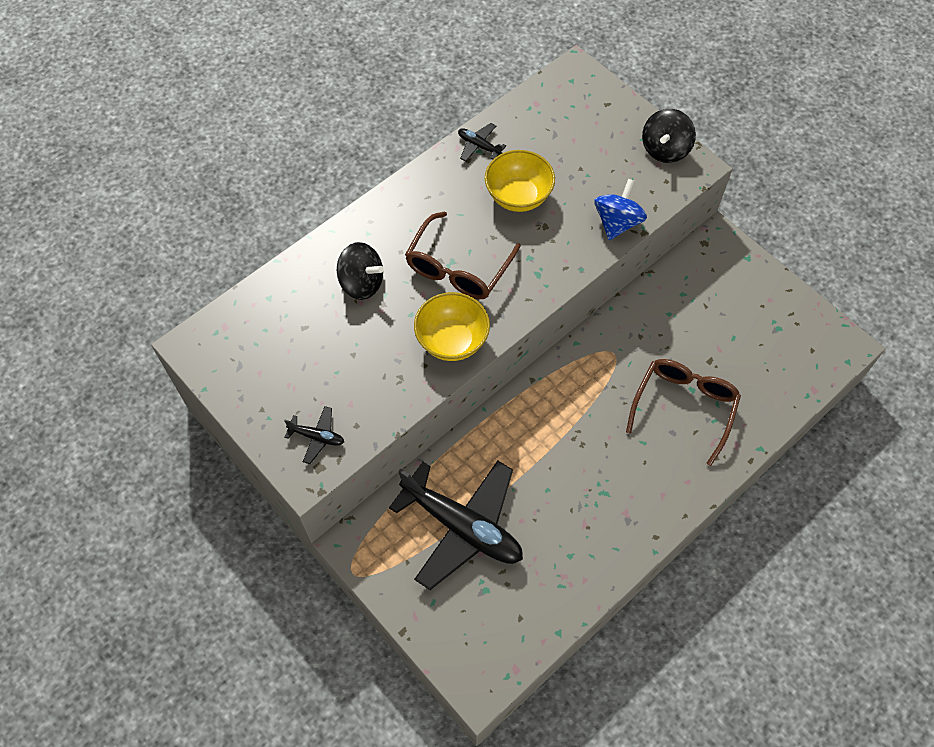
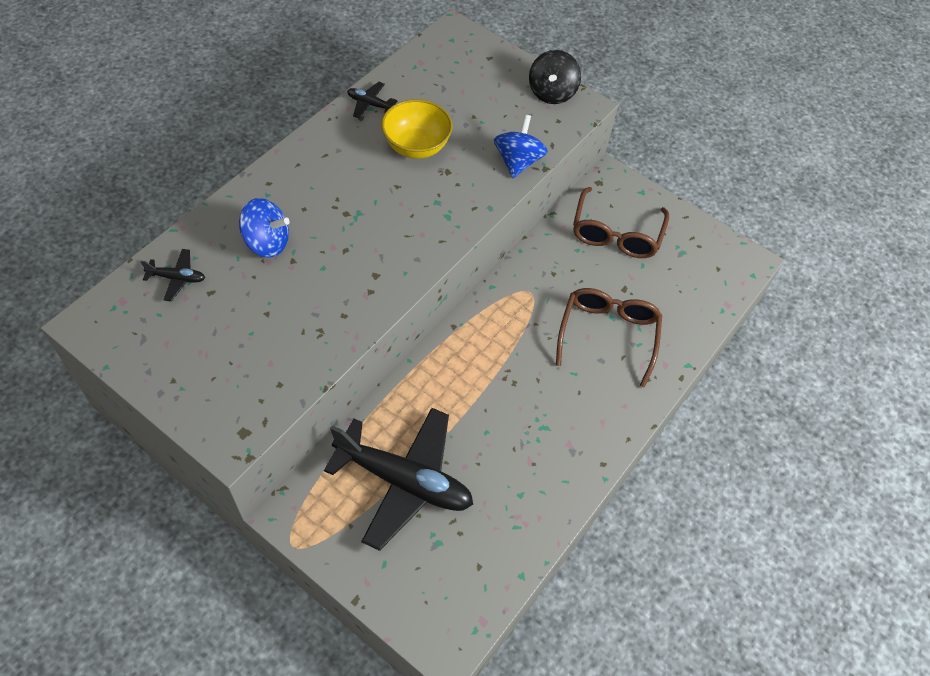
camera: 15 degrees left, 5 degrees down
black plane [284,406,344,464] -> black plane moved to [141,249,205,301]
black spinning top [337,242,384,300] -> blue spinning top [239,198,290,258]
brown glasses [405,211,521,299] -> brown glasses moved to [573,187,669,258]
yellow bowl [414,292,490,361] -> none

